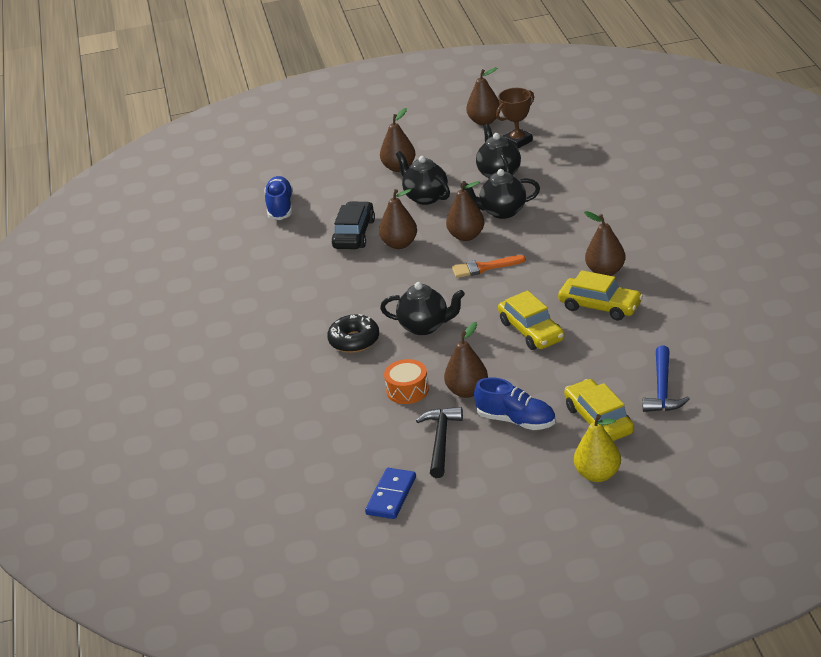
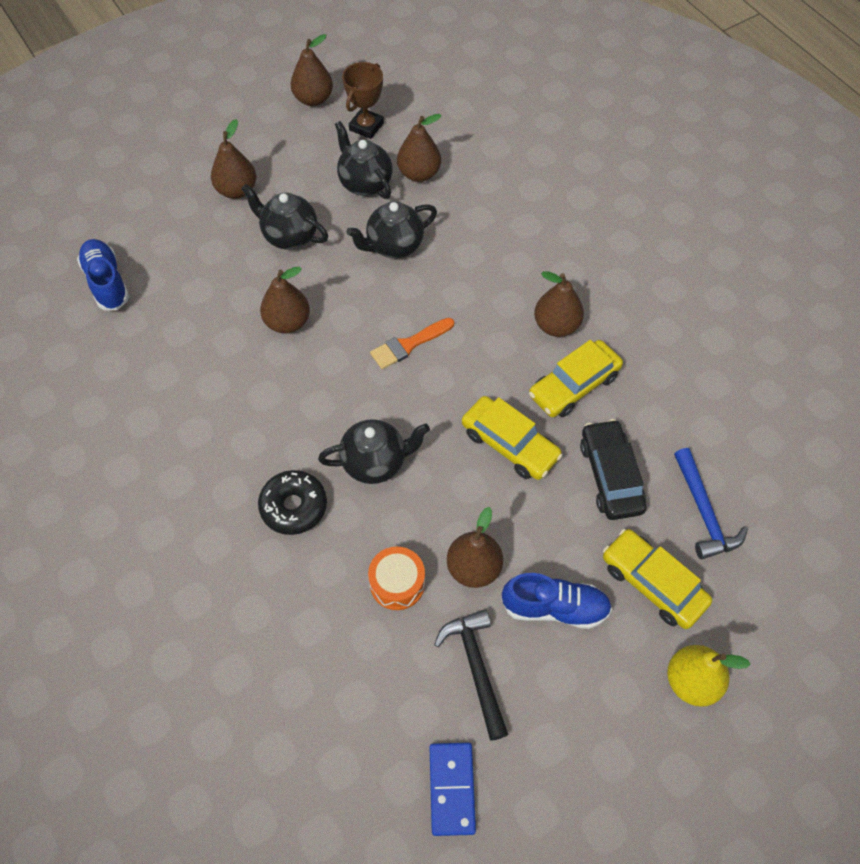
camera: 25 degrees left, 25 degrees up
black car [331,201,375,249] -> black car moved to [580,419,647,520]
brown pear [446,181,485,241] -> brown pear moved to [397,114,442,182]
yellow car [558,270,643,320] -> yellow car turned 135 degrees clockwise [529,340,623,417]

